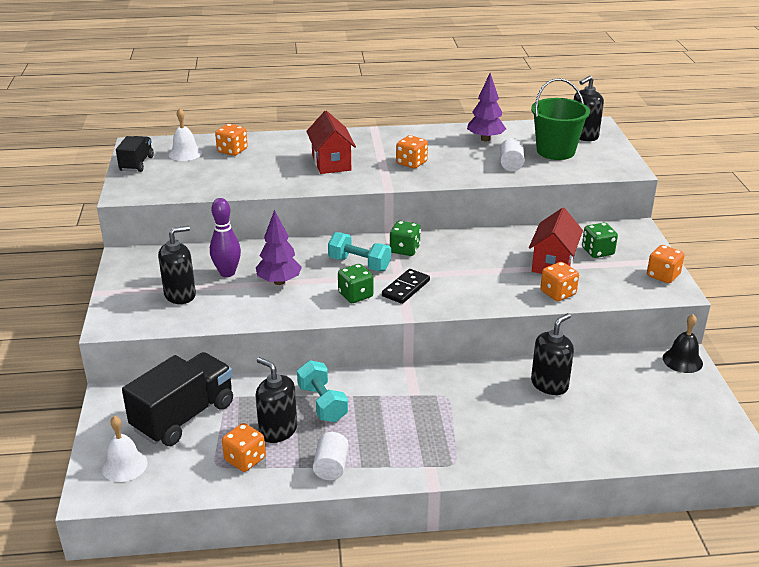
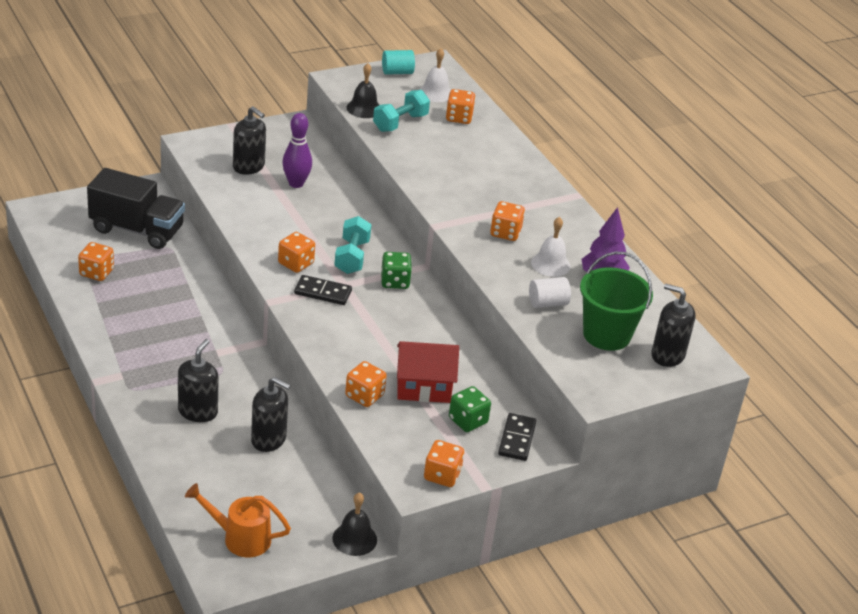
camera: 65 degrees right, 5 degrees up
white bell [102,416,148,482] -> white bell moved to [531,217,571,277]
black truck [116,136,154,172] -> turquoise cylinder [382,50,415,75]
black soap dispenser [255,357,297,443] -> black soap dispenser moved to [178,339,219,422]
purple tree [256,210,302,285] -> none
turquoise dumbbell [297,360,348,422] -> turquoise dumbbell moved to [373,90,430,132]
red house [306,111,356,174] -> none
white cylinder [313,432,349,480] -> none
green dice [338,264,373,303] -> orange dice [278,232,315,273]
none -> orange watering can [185,483,291,557]
none -> black bell [347,63,379,118]
none -> black domino [498,413,536,461]

